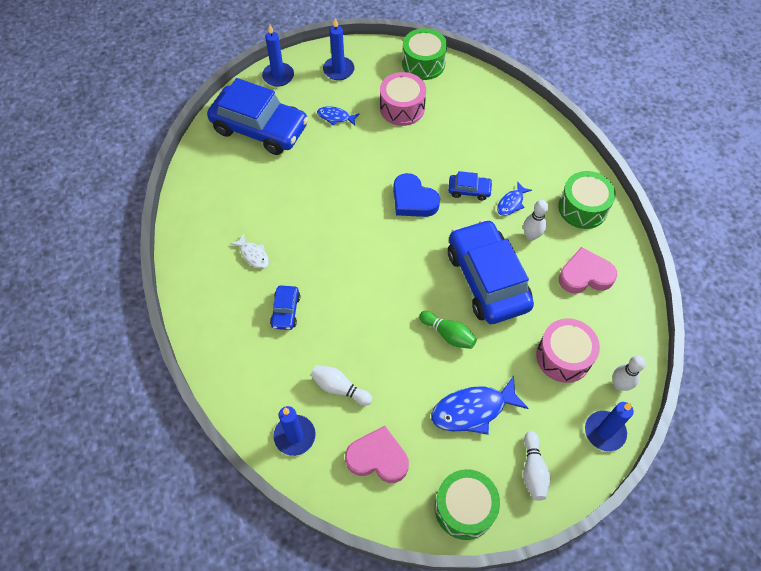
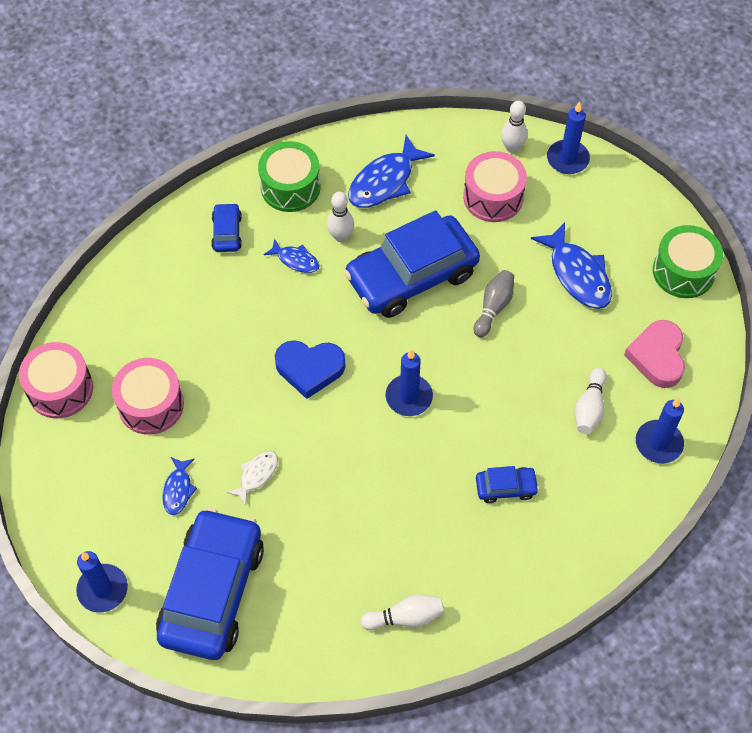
camera: 100 degrees left, 0 degrees up
white fish [230,234,269,268] -> white fish moved to [227,451,278,506]
blue candle [323,18,354,80] -> blue candle moved to [386,349,433,416]
blue heart [393,173,440,217] -> blue heart turned 60 degrees clockwise [275,340,346,399]
green drum [402,28,447,80] -> pink drum [19,342,93,418]
green bowling pin [419,311,477,349] -> grey bowling pin [474,270,514,337]
blue car [448,171,493,200] -> blue car moved to [211,203,242,252]
white bowling pin [523,431,550,501] -> white bowling pin moved to [361,595,444,630]
pink heart [559,247,617,294] -> blue fish [348,135,435,208]

